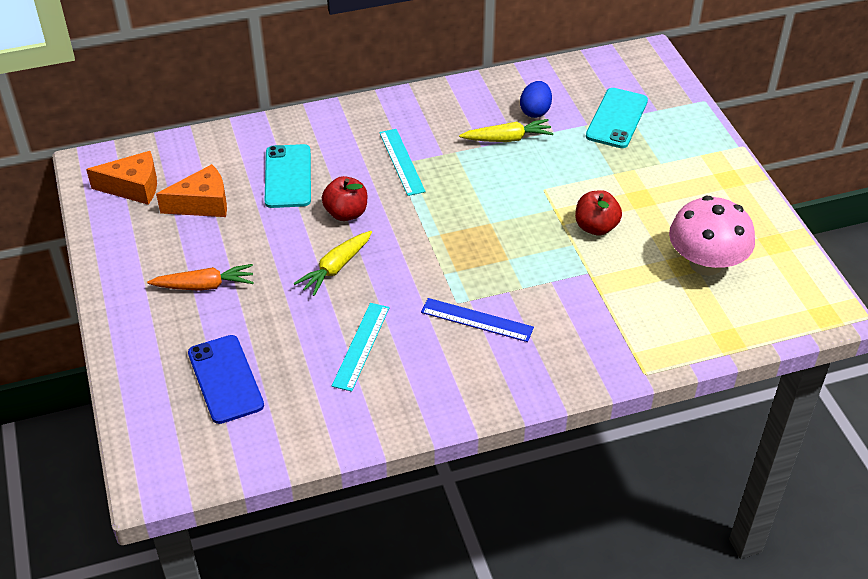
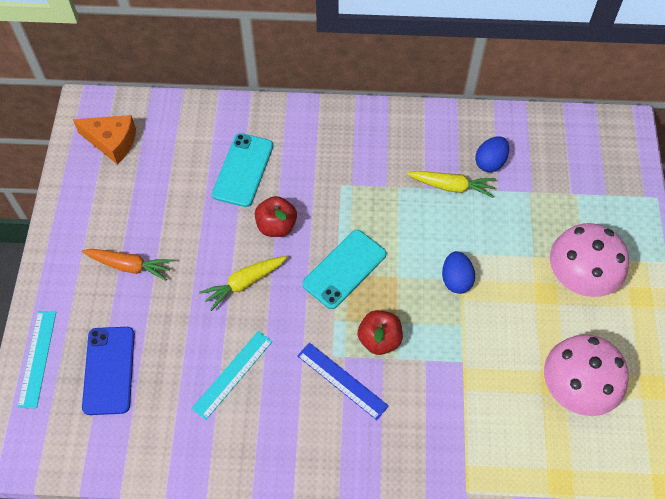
camera: 20 degrees right, 15 degrees up
orange cheese [156,164,227,217] -> none
turquoise ruler [379,129,426,196] -> turquoise ruler moved to [18,311,56,408]
red apple [575,190,622,236] -> red apple moved to [358,310,403,355]
turquoise phone [586,88,648,148] -> turquoise phone moved to [302,230,386,309]
none -> blue egg [442,251,475,294]
none -> pink mushroom [550,223,629,297]

